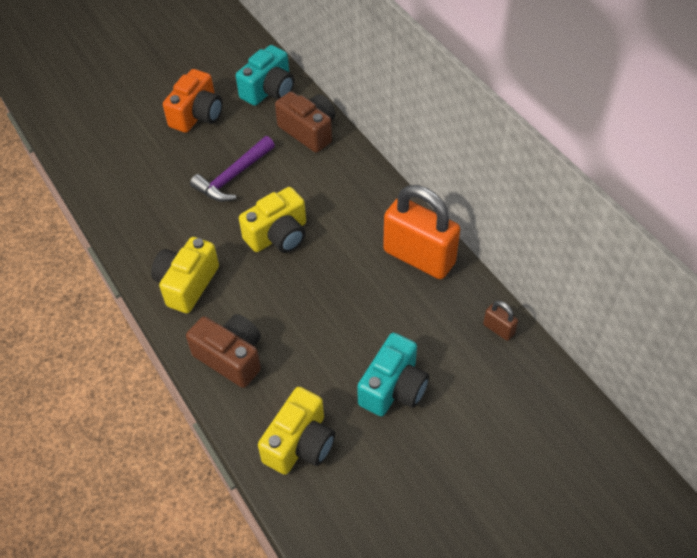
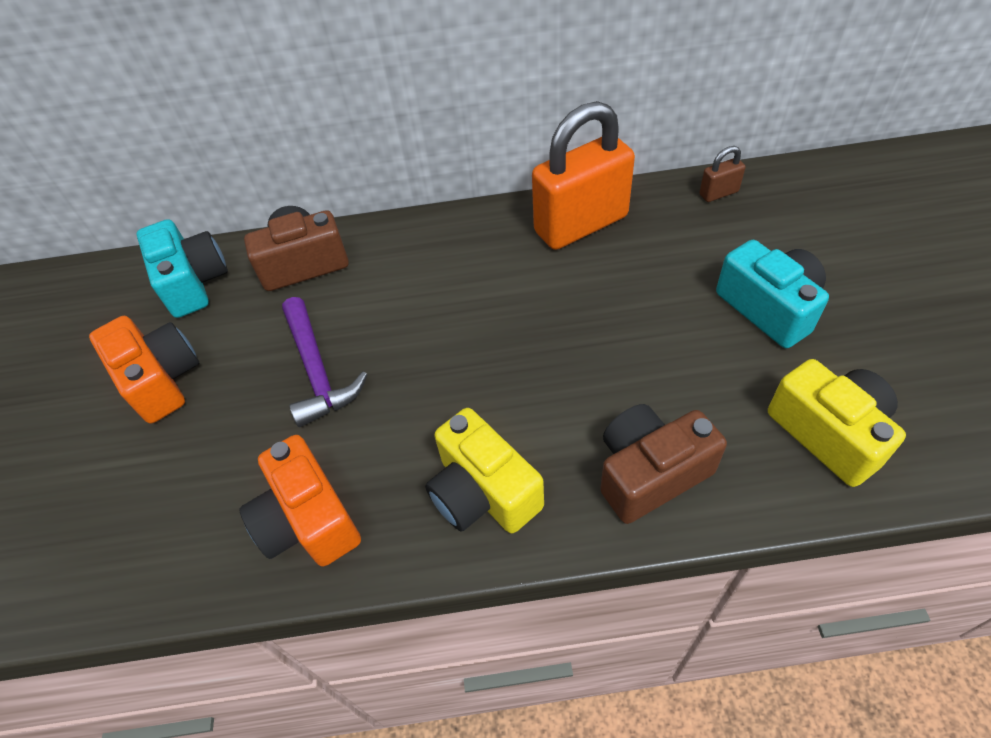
camera: 60 degrees left, 0 degrees up
yellow camera [239,187,306,253] -> none
none -> orange camera [239,435,361,567]

